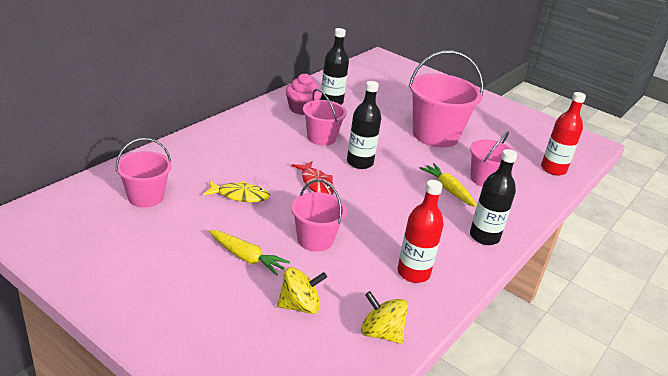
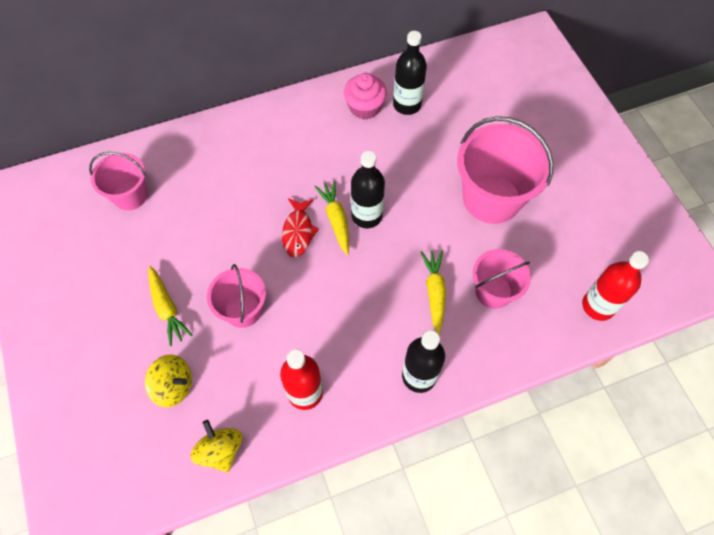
camera: 35 degrees right, 30 degrees up
yellow fish [203,180,270,202] -> none
pink bucket [303,89,347,146] -> none
none -> yellow carrot [314,181,349,255]

